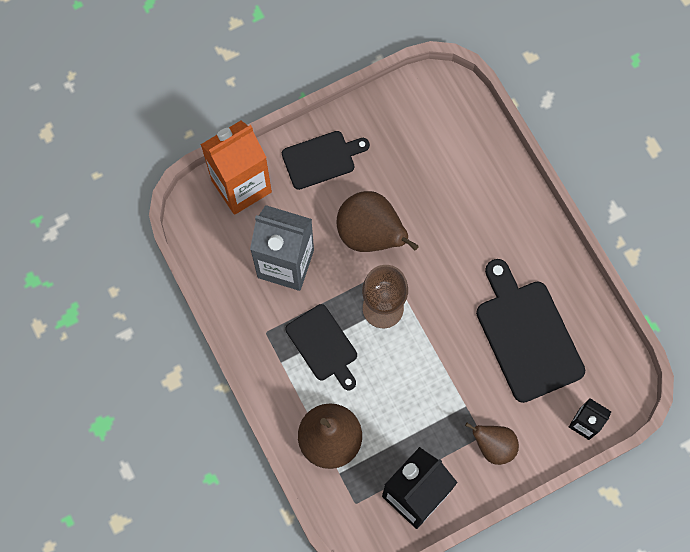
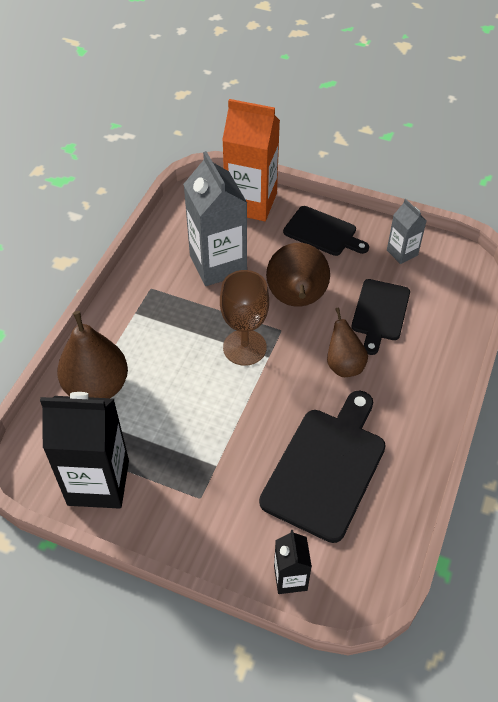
camera: 50 degrees right, 20 degrees down
black cutting board [286,304,357,390] -> black cutting board moved to [351,279,410,355]
brown pear [465,422,519,465] -> brown pear moved to [327,308,368,377]
none -> grey carton [387,199,427,264]

